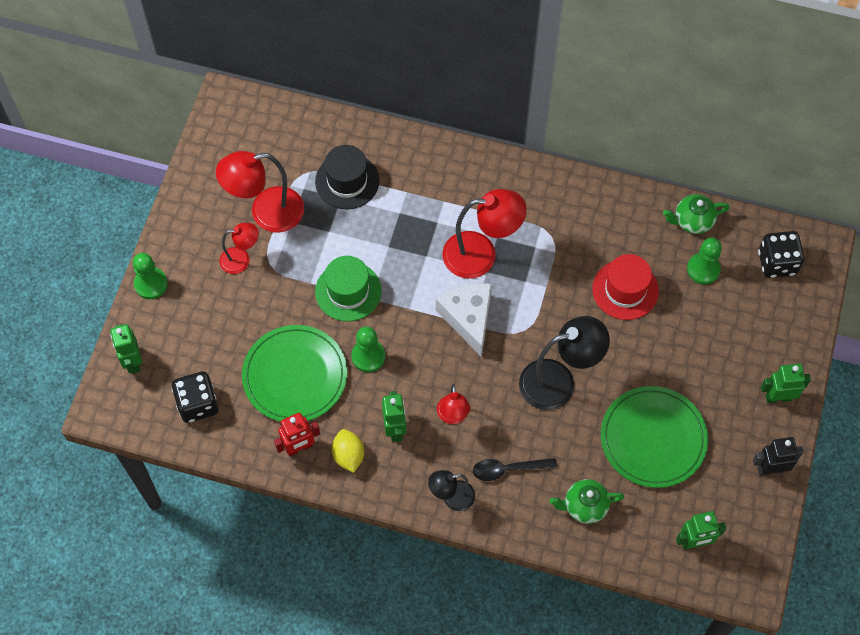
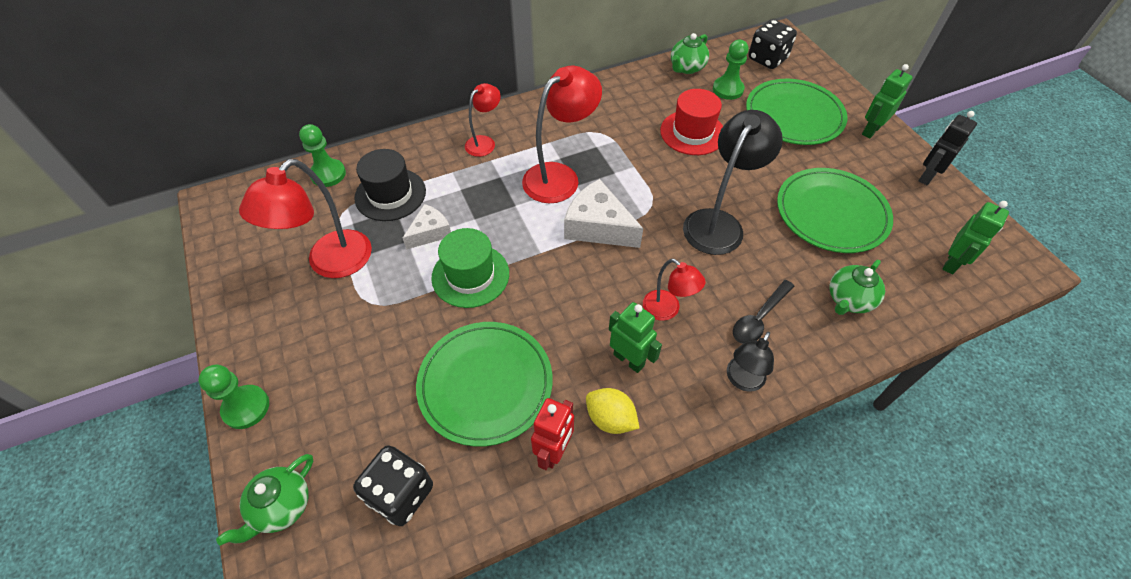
camera: 40 degrees left, 10 degrees down
green robot [110,324,142,374] -> green teapot [216,454,313,545]
red lamp [219,223,259,274] -> red lamp moved to [465,83,501,157]
green pawn [351,327,385,372] -> green pawn moved to [299,124,346,187]
none -> white cheese [403,204,451,249]
none -> green plate [746,79,847,145]

